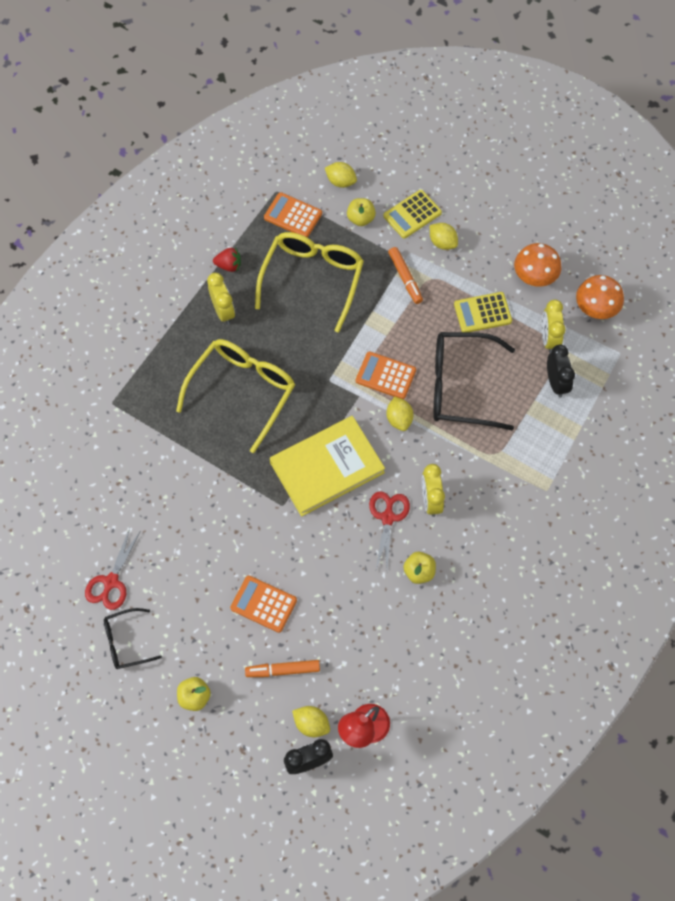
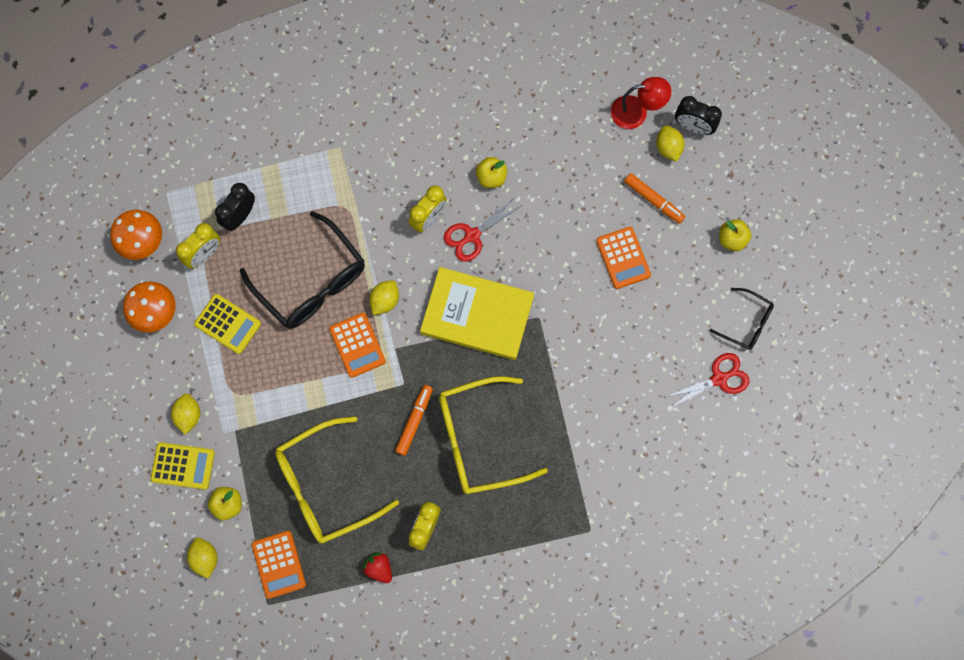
camera: 135 degrees left, 10 degrees up
orange marker [388,247,423,304] -> orange marker moved to [395,385,433,456]

